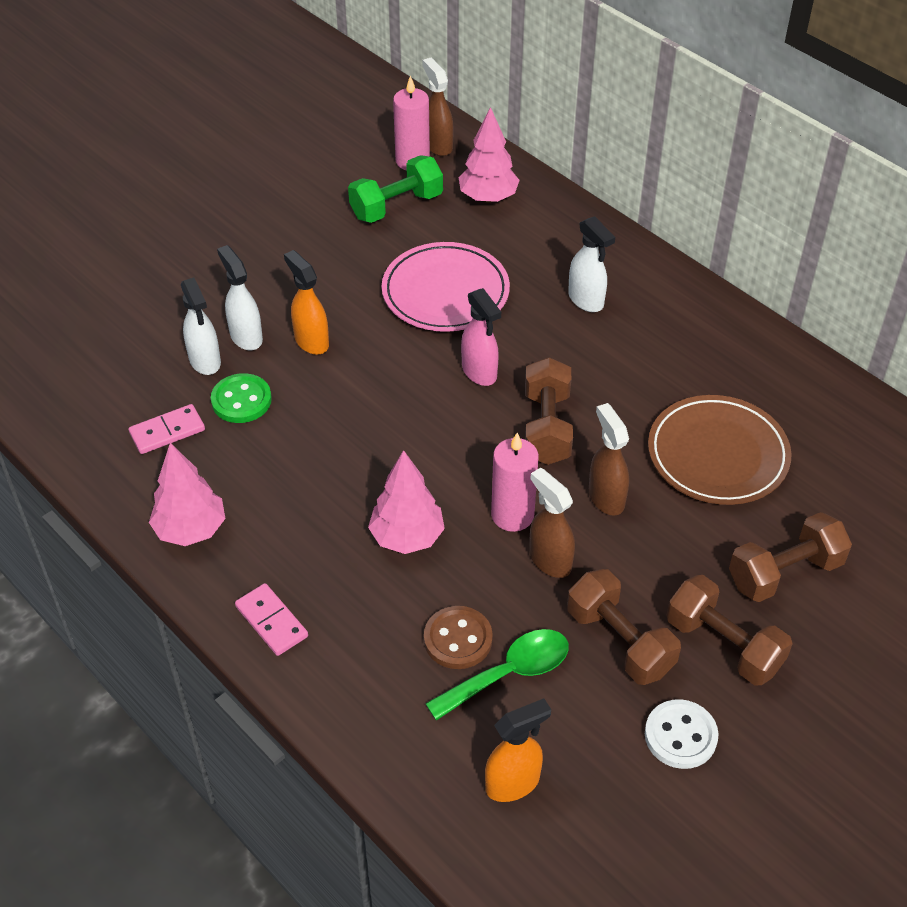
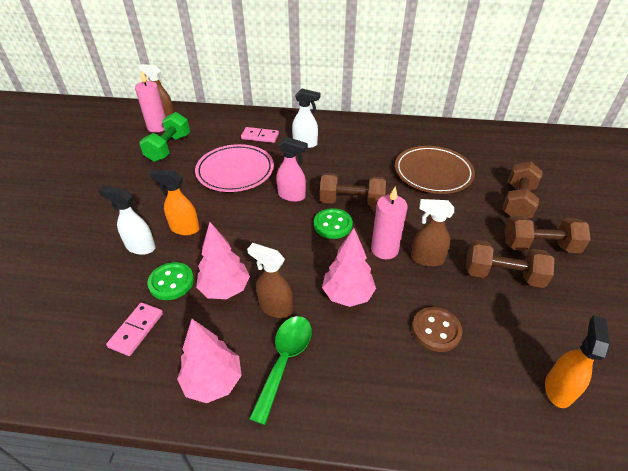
camera: 40 degrees left, 5 degrees down
white spray bottle [181,277,221,375] -> none
pink domino [235,583,308,656] -> pink domino moved to [241,127,279,143]
green spoon [425,629,569,721] -> green spoon moved to [249,316,312,425]
pink tree [458,107,520,203] -> pink tree moved to [196,222,250,299]
brown dumbbell [525,357,573,465] -> brown dumbbell turned 45 degrees counterclockwise [320,173,386,207]
brown spray bottle [589,403,629,515] -> brown spray bottle moved to [247,243,293,318]
white button [645,699,719,769] -> none
none -> green button [314,208,353,239]

